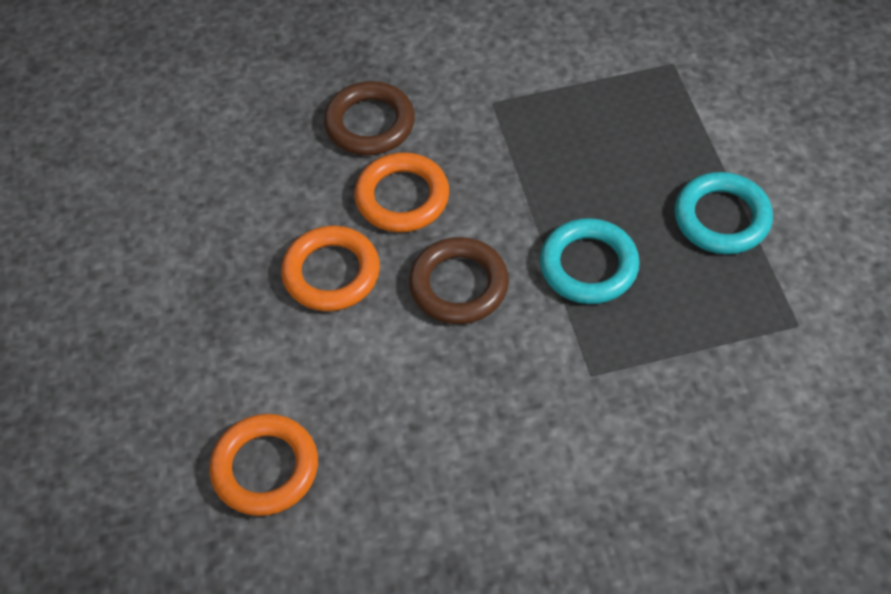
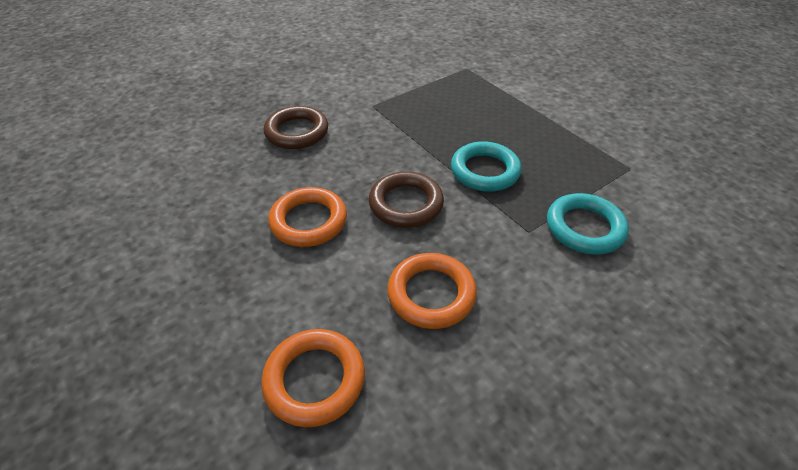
camera: 25 degrees left, 10 degrees down
orange ring [354,152,449,232] -> orange ring moved to [387,253,477,329]
turquoise ring [674,172,773,254] -> turquoise ring moved to [547,193,629,255]

